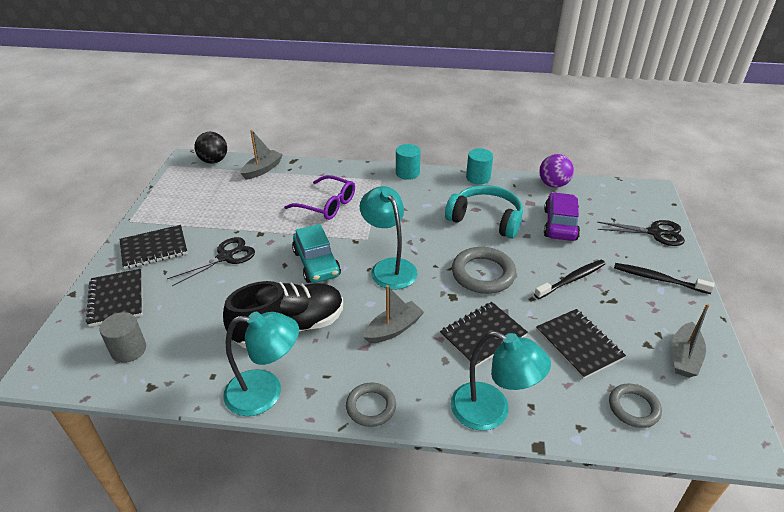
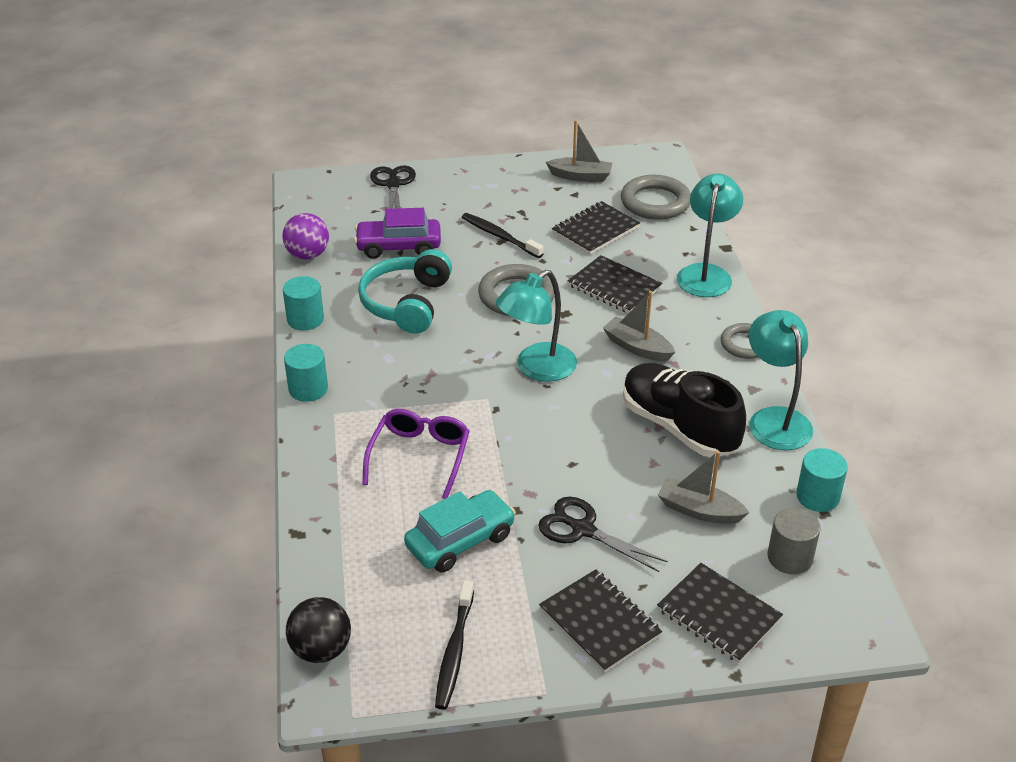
camera: 105 degrees left, 0 degrees up
black notebook [86,269,142,327] -> black notebook turned 75 degrees clockwise [657,563,783,663]
grey boat [240,130,283,180] -> grey boat moved to [658,451,749,524]
turquoise car [292,224,341,283] -> turquoise car moved to [404,490,516,572]
grey ring [609,384,662,428] -> grey ring [621,175,691,220], size x1.58
black toothbrush [614,263,714,294] -> black toothbrush moved to [435,581,474,710]
none -> turquoise cylinder [796,448,848,512]

